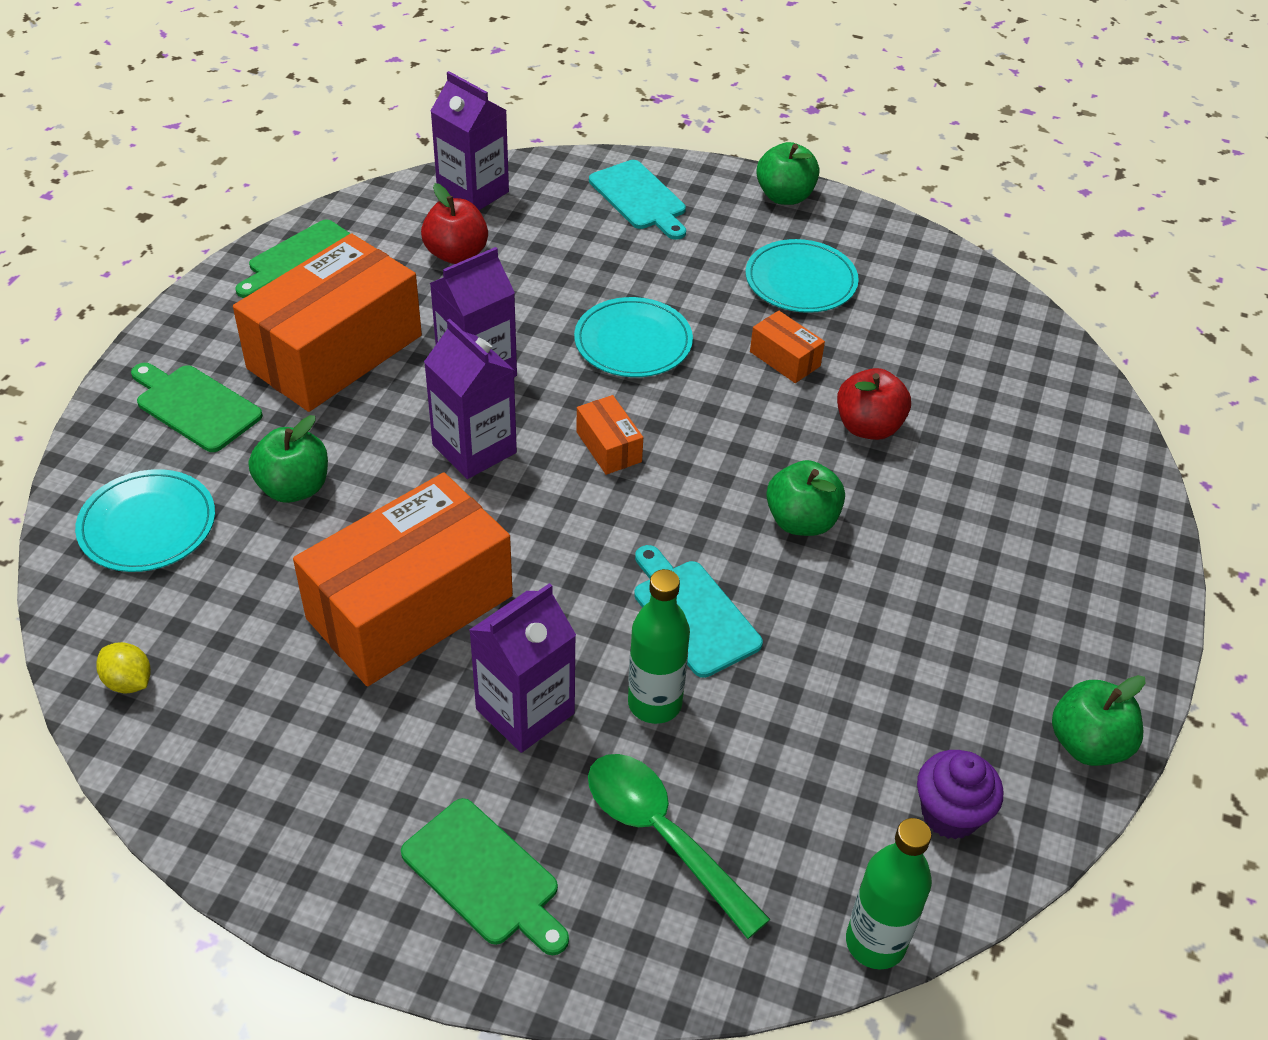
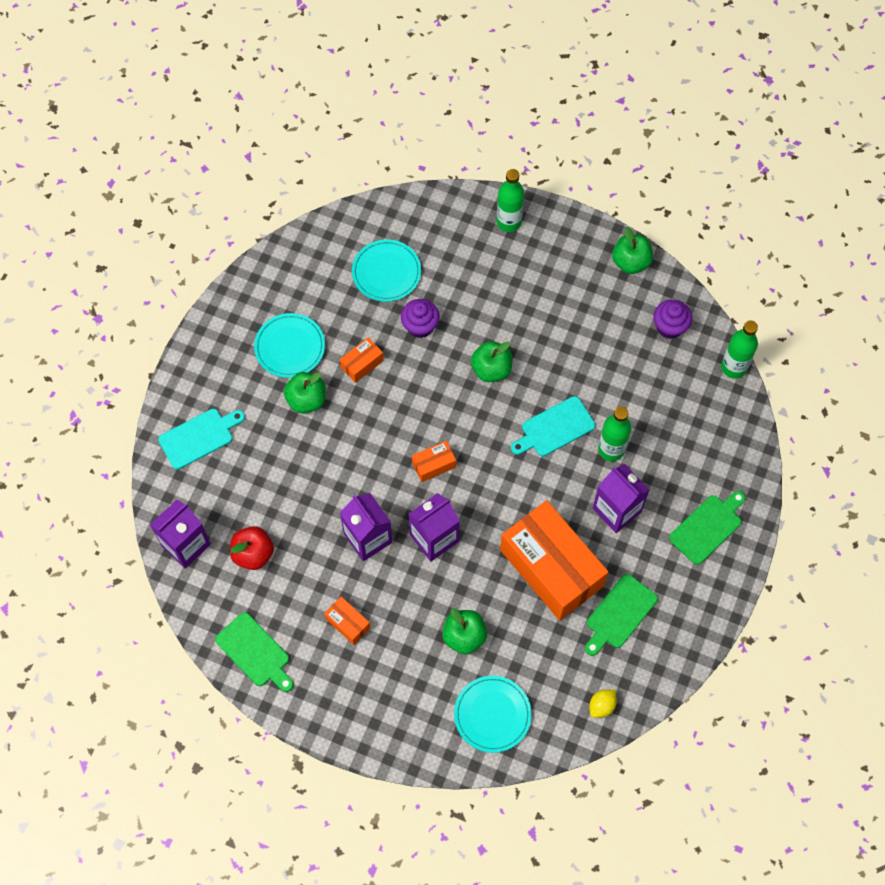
camera: 85 degrees left, 20 degrees up
green cutting board [131,363,263,452] -> green cutting board moved to [585,574,658,656]
orange box [233,233,422,412] -> orange box [324,596,371,645], size x0.41
turquoise plate [574,297,693,377] -> turquoise plate moved to [352,239,421,302]
green spoon [588,754,770,939] -> none
green apple [756,142,819,205] -> green apple moved to [284,372,326,413]
red apple [837,368,911,440] -> purple cupcake [401,299,439,338]
none -> green bottle [496,169,524,232]

